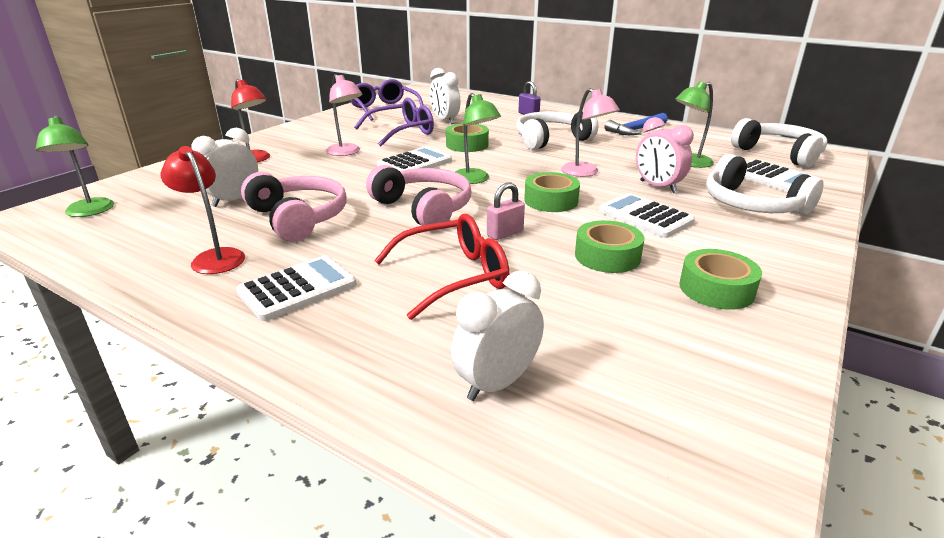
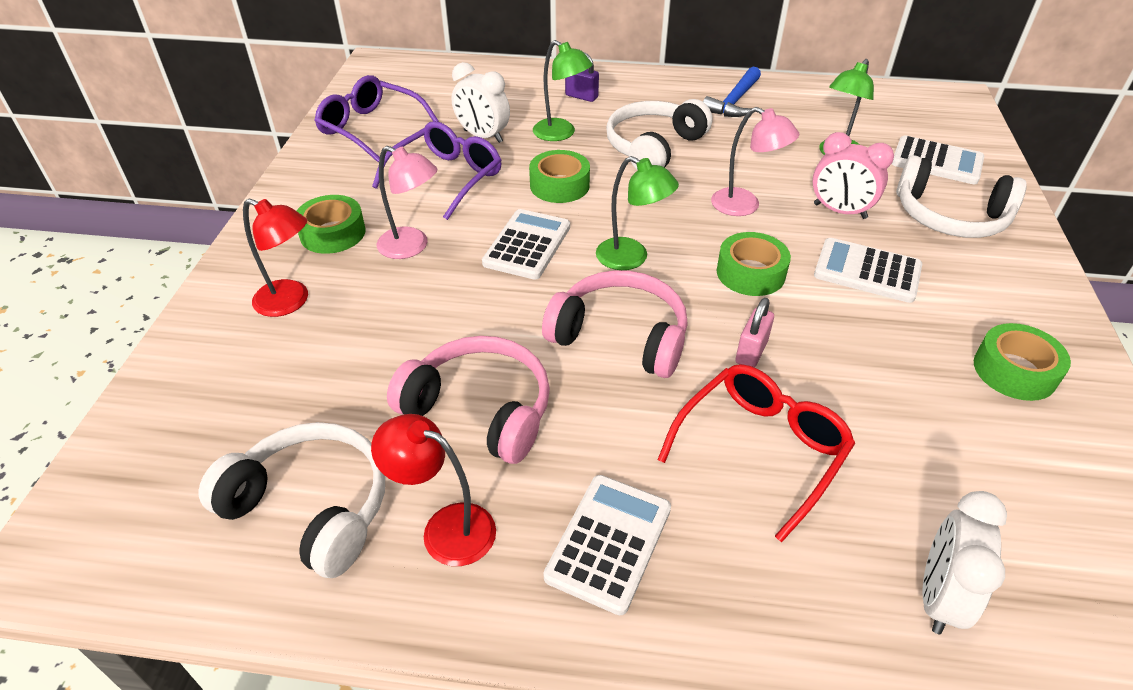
camera: 25 degrees left, 15 degrees up
green lamp [36,115,114,217] -> green lamp moved to [533,40,593,141]
white clock [191,128,258,207] -> none
green tape [575,220,644,273] -> green tape moved to [297,195,365,254]
white headphones [731,118,827,168] -> white headphones moved to [199,422,385,578]

